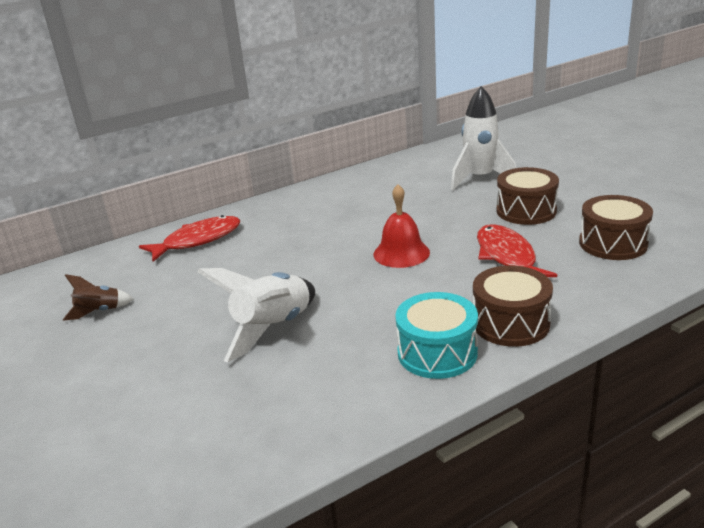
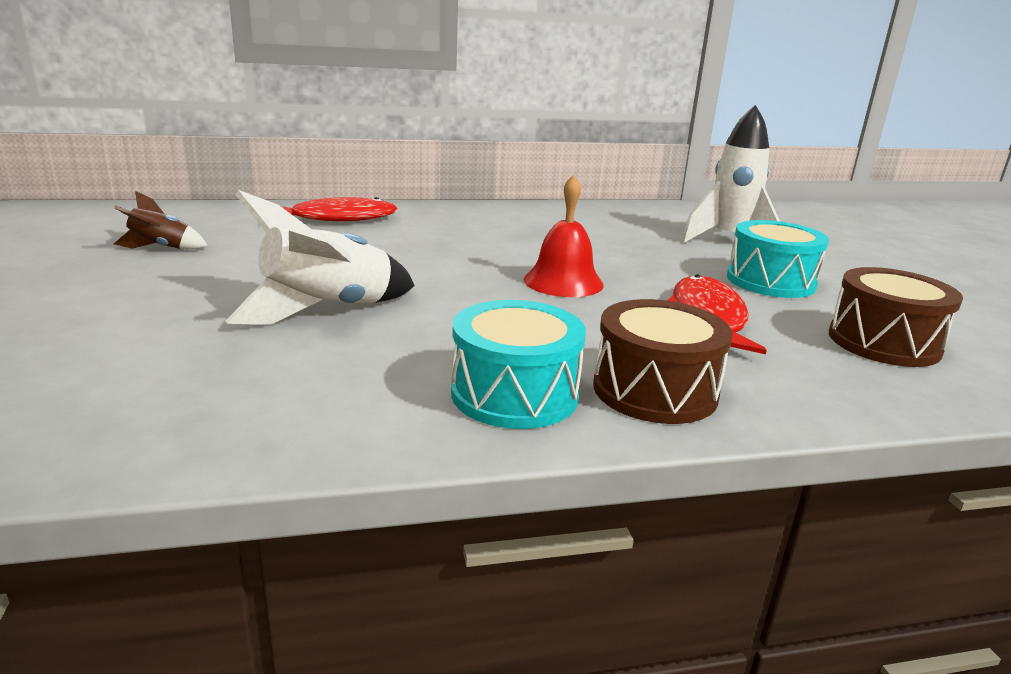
camera: 15 degrees right, 5 degrees down
brown drum [496,167,559,225] -> turquoise drum [727,220,829,298]

